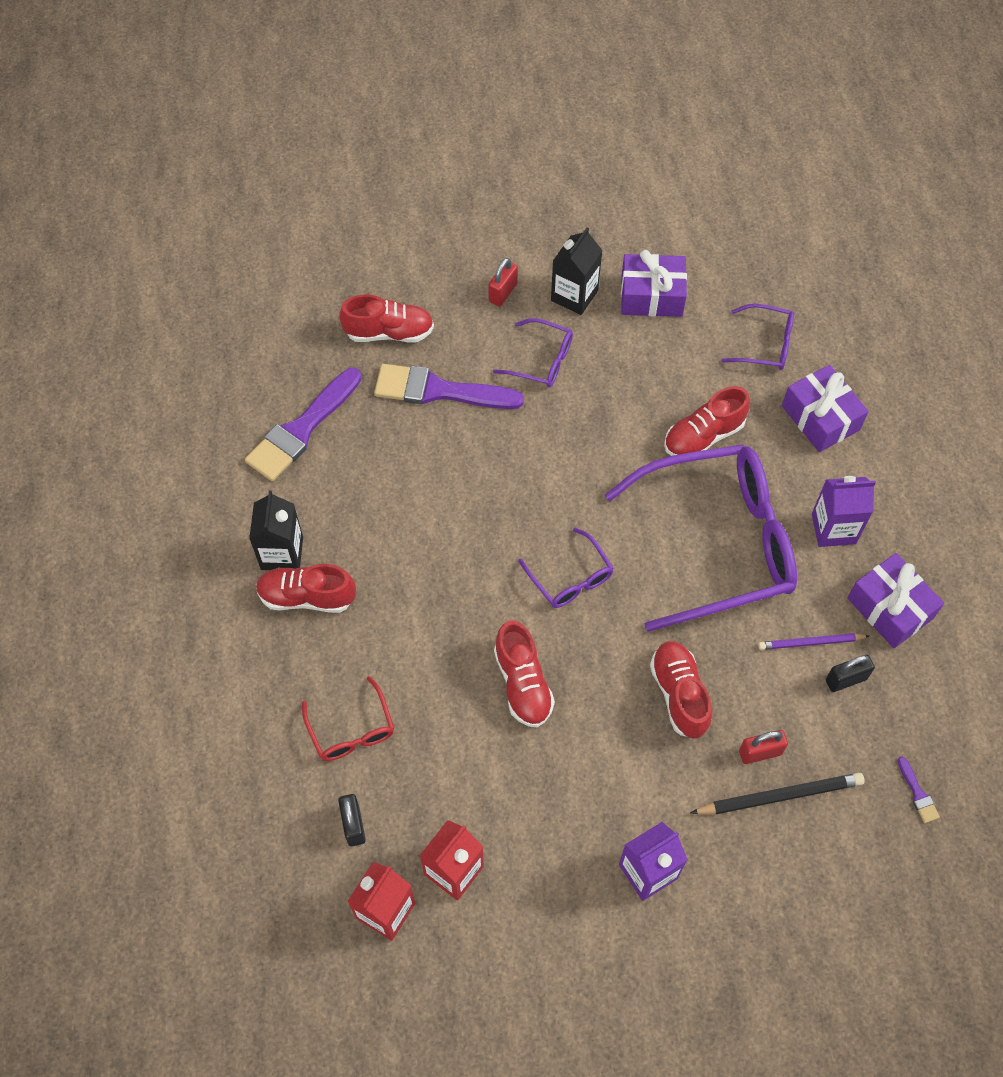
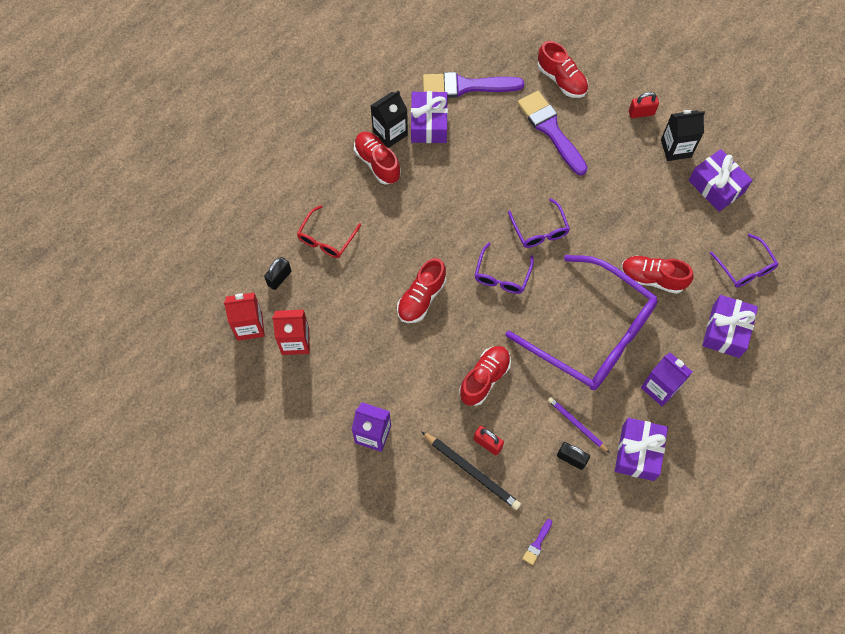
camera: 50 degrees right, 5 degrees up
purple glasses [493,318,573,387] -> purple glasses moved to [508,198,570,248]
none -> purple gift [411,91,448,143]

